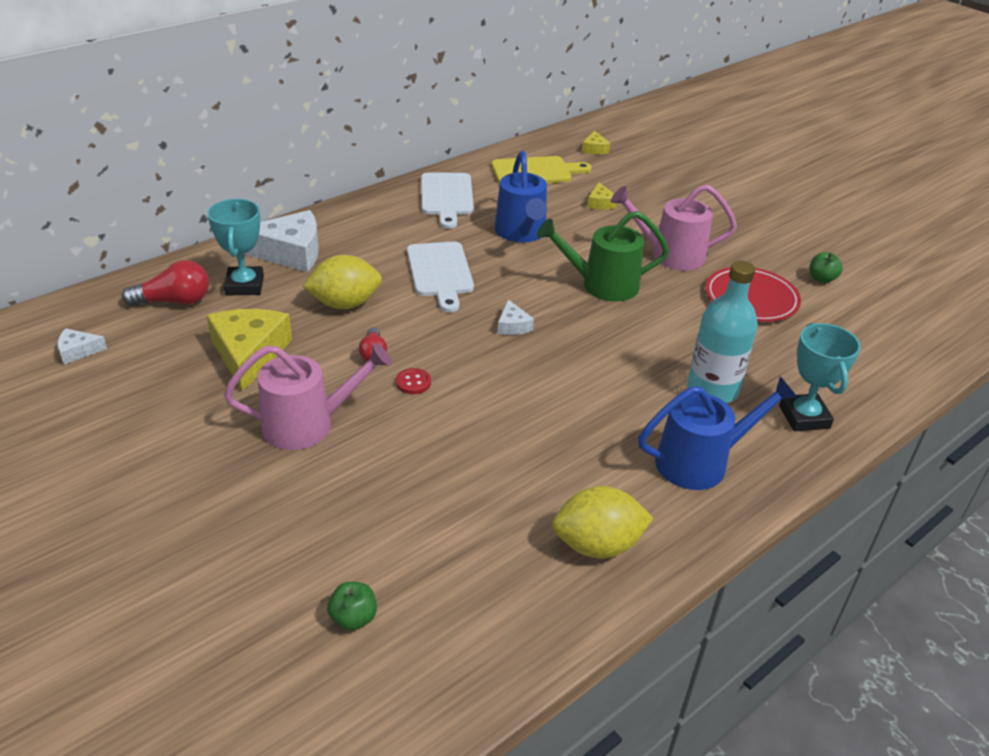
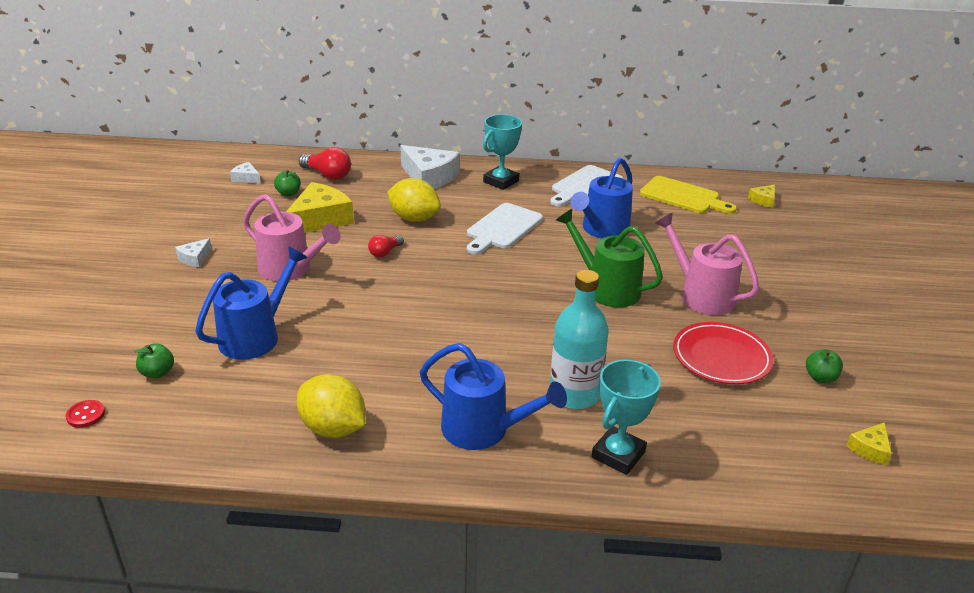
camera: 45 degrees right, 5 degrees down
turquoise trophy [207,199,264,295] -> turquoise trophy moved to [483,114,522,190]
red button [396,368,431,394] -> red button moved to [65,400,105,428]
white cheese [497,300,534,335] -> white cheese moved to [175,238,212,267]
yellow cheese [587,183,618,209] -> yellow cheese moved to [846,422,892,465]
none -> blue watering can [195,246,308,360]
none -> green apple [274,170,301,197]

